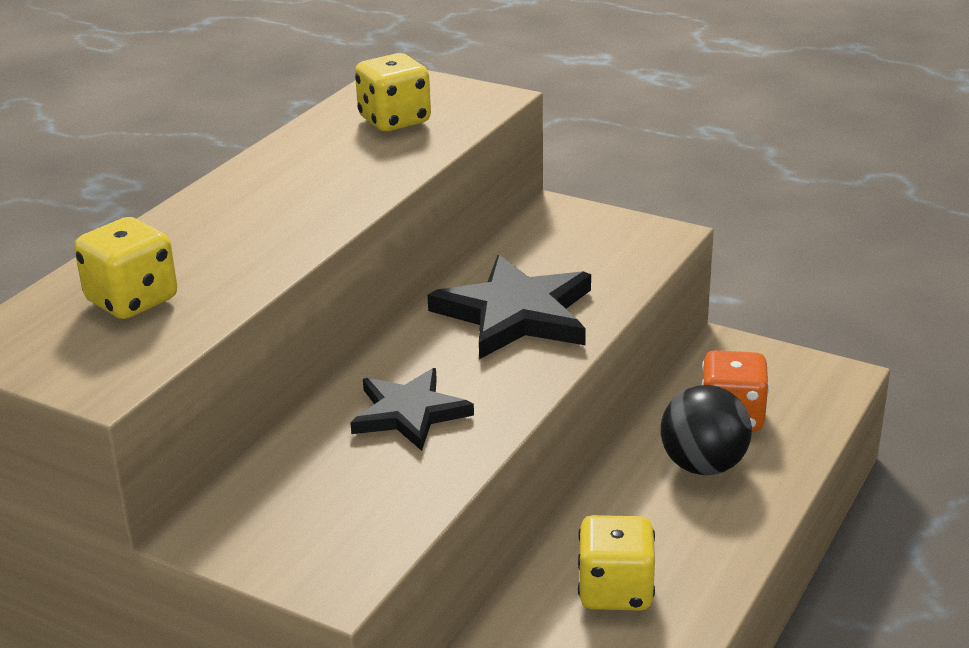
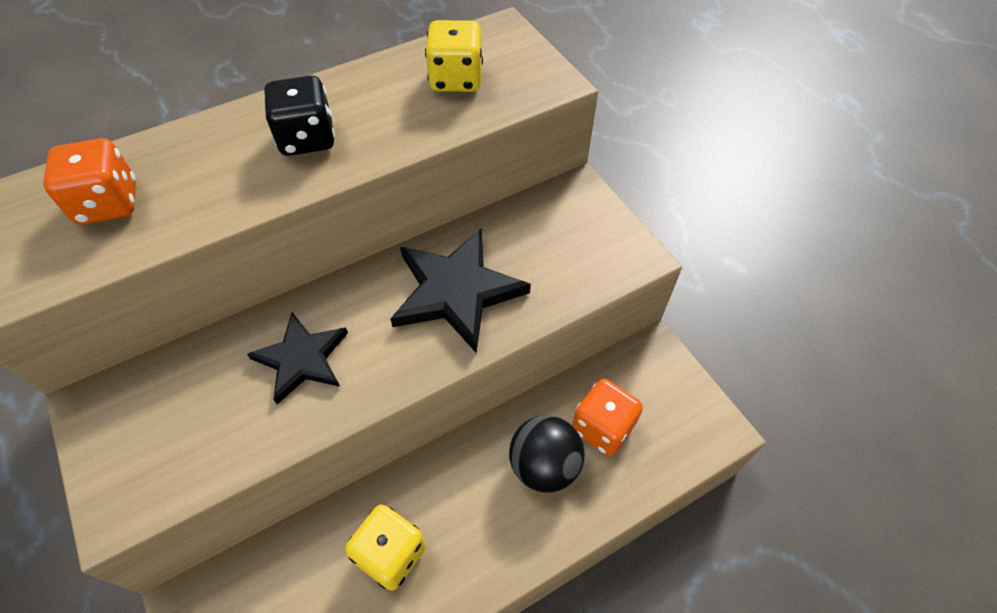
camera: 30 degrees right, 25 degrees up
yellow dice [74,217,177,319] -> orange dice [43,138,136,225]
none -> black dice [264,75,335,156]

